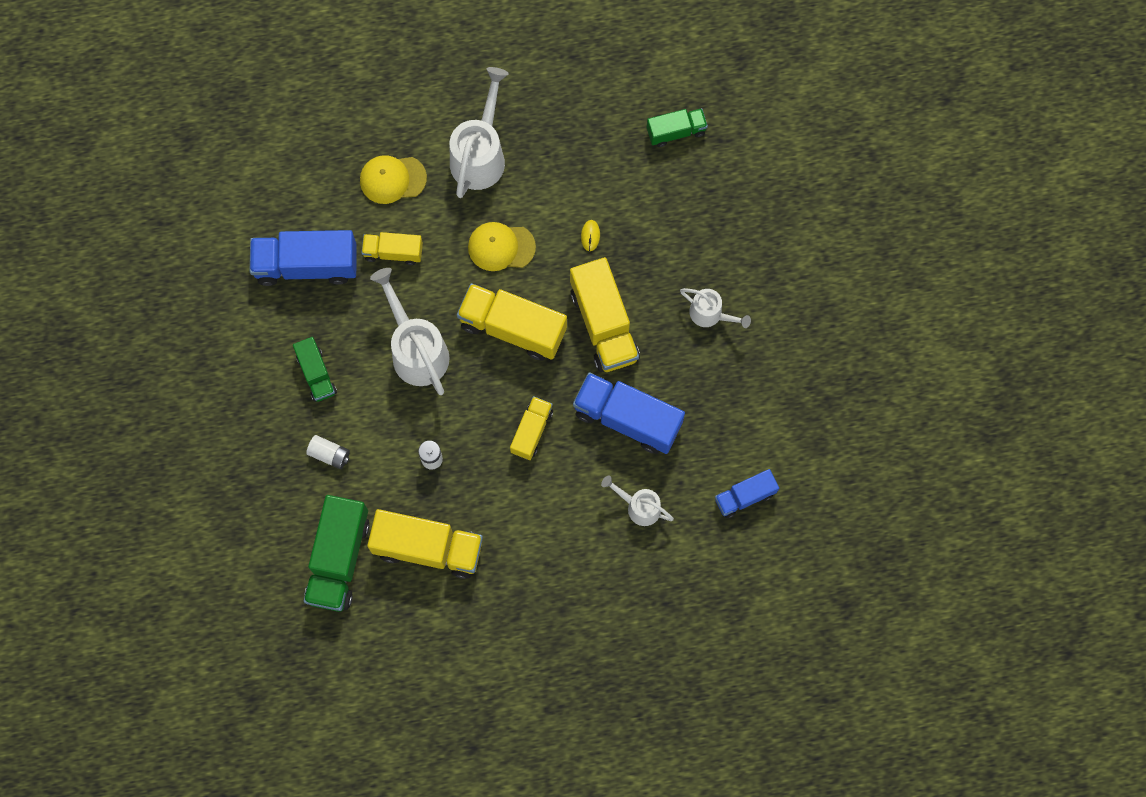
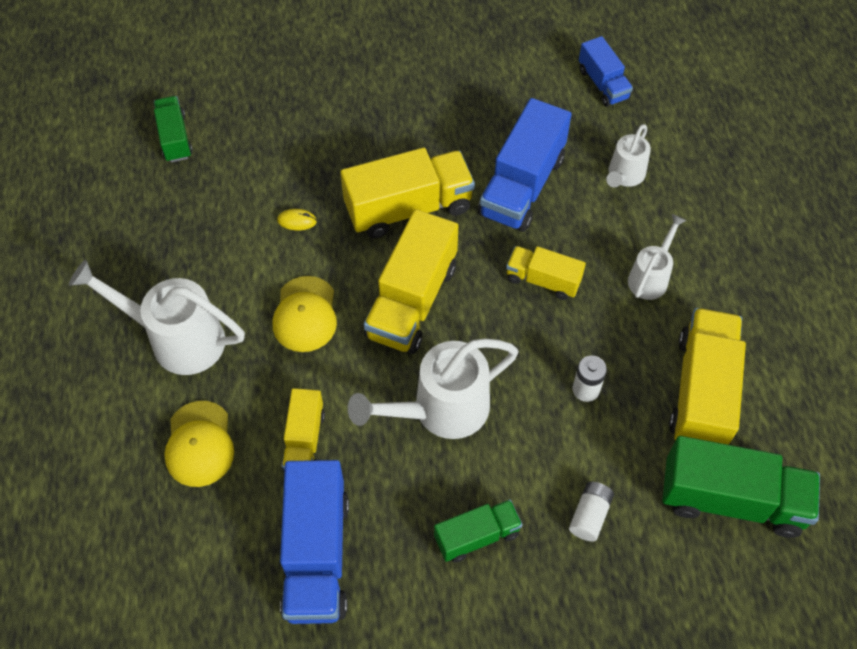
camera: 90 degrees left, 15 degrees down
white watering can [680,288,751,328] -> white watering can moved to [628,214,687,300]

